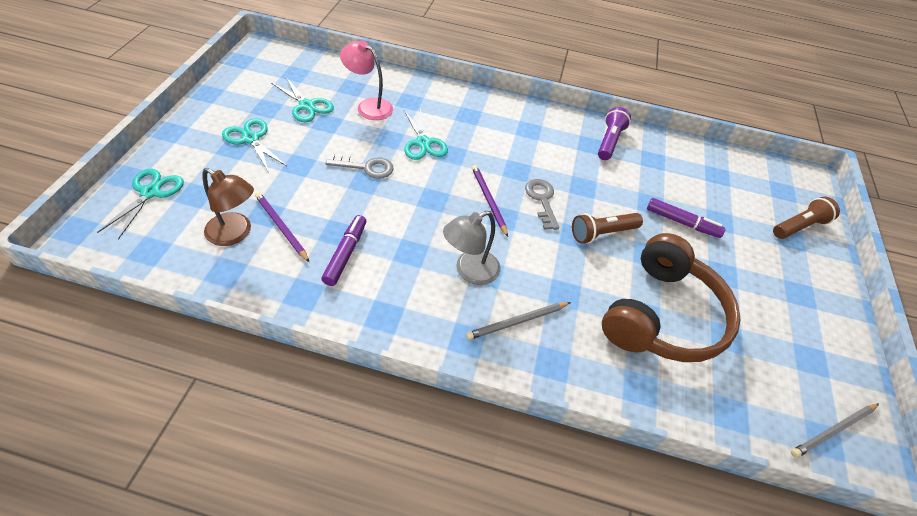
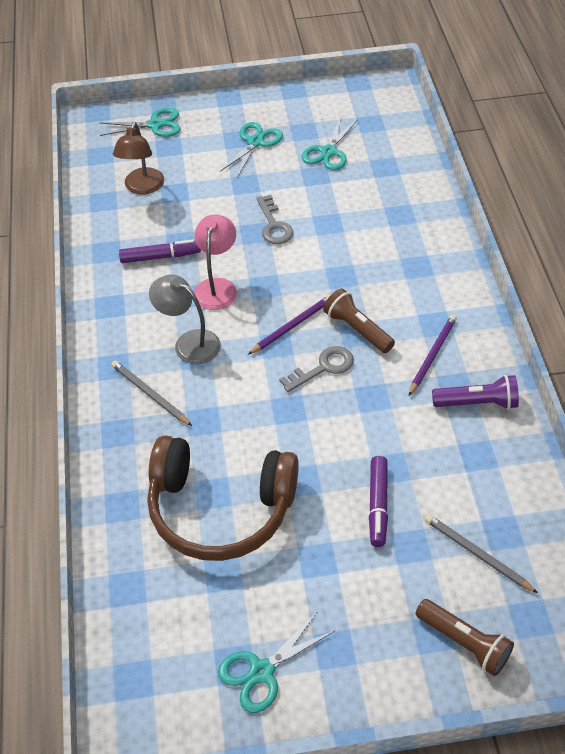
camera: 75 degrees right, 0 degrees up
purple pencil [255,192,309,262] -> purple pencil moved to [409,315,457,396]
pink lamp [340,41,393,120] -> pink lamp moved to [194,215,237,310]
turquoise scissors [404,108,448,160] -> turquoise scissors moved to [218,611,335,713]
brown flashlight [572,213,643,244] -> brown flashlight moved to [323,288,395,353]
grey pencil [791,403,879,458] -> grey pencil moved to [425,514,538,593]

